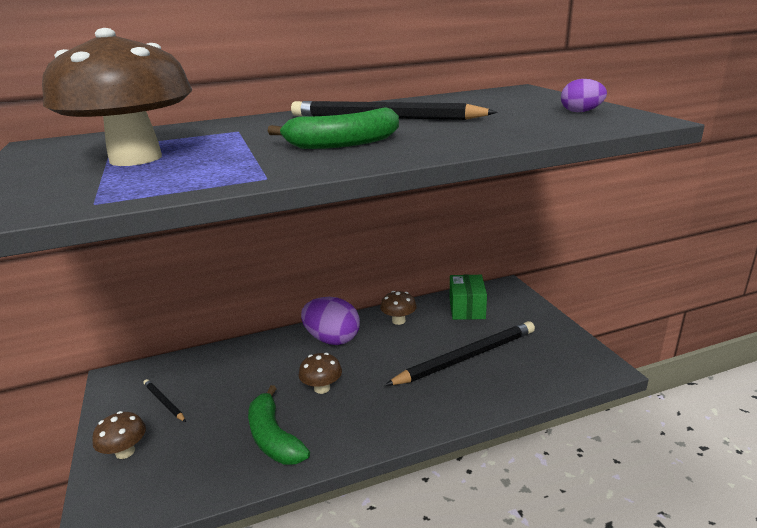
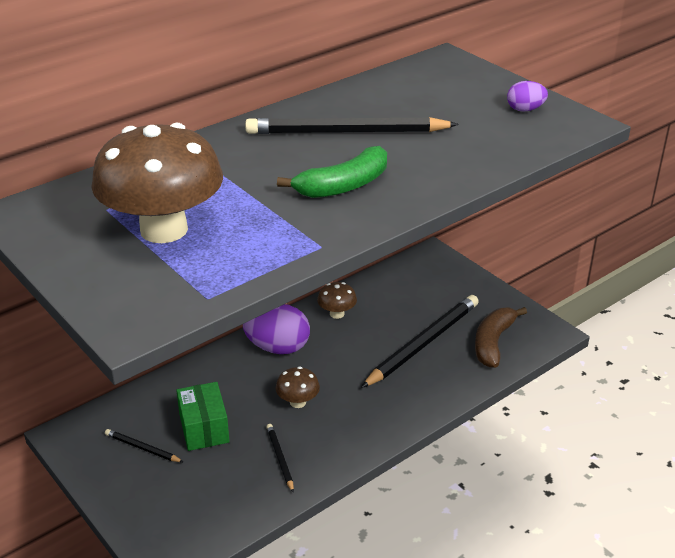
camera: 20 degrees left, 10 degrees up
brown mushroom [92,411,146,459] -> none
green banana [248,385,310,465] -> black pencil [266,424,294,493]
green box [450,275,487,320] -> green box moved to [176,382,230,451]
none -> brown banana [475,307,527,368]

